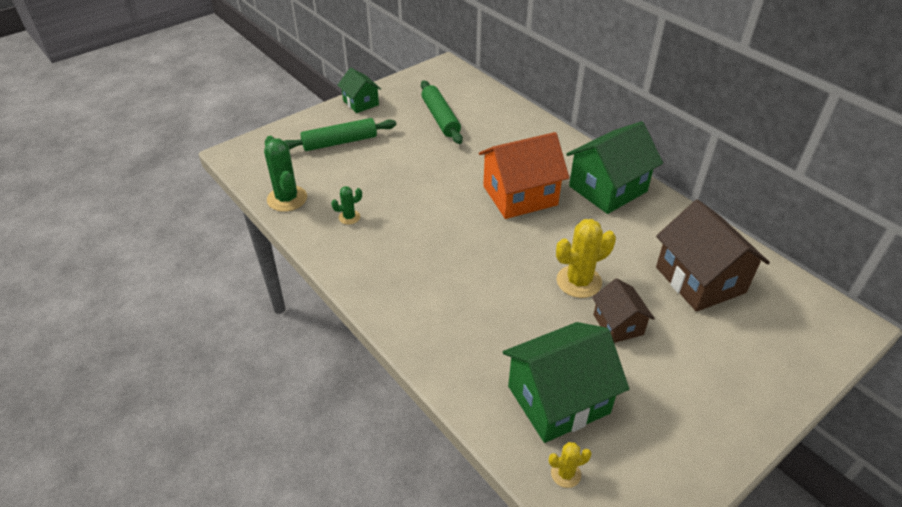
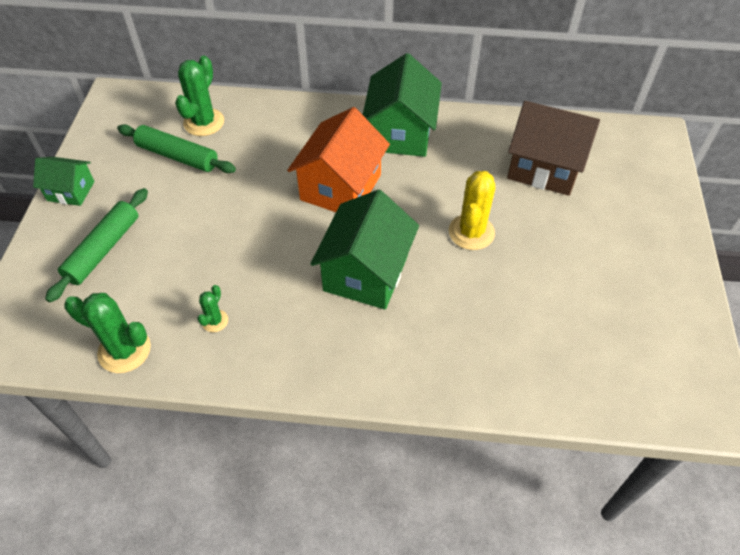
camera: 45 degrees left, 10 degrees up
green house [503,322,629,443] -> green house moved to [310,190,419,309]
yellow cactus [549,442,592,488] -> none
brown house [592,278,655,343] -> none
none -> green cactus [175,56,224,136]

